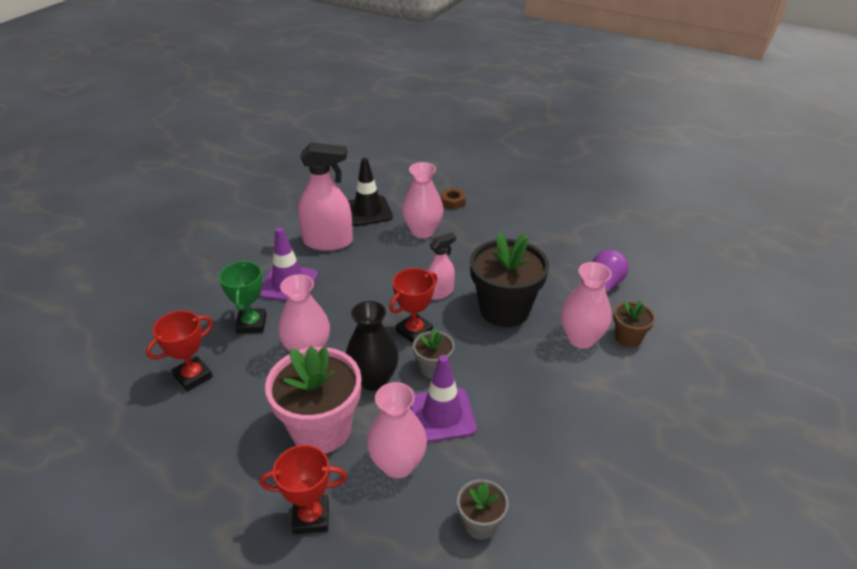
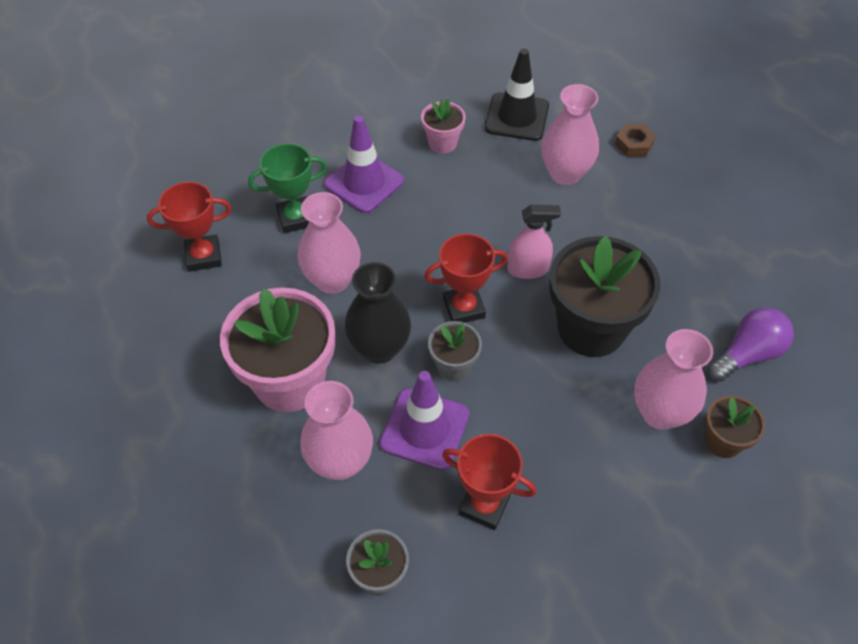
camera: 30 degrees right, 15 degrees up
green trophy [219,260,267,334] -> green trophy turned 45 degrees clockwise [248,143,327,233]
red trophy [260,445,347,534] -> red trophy moved to [442,434,536,530]
pink spray bottle [298,143,353,251] -> pink flower pot [421,99,466,153]

